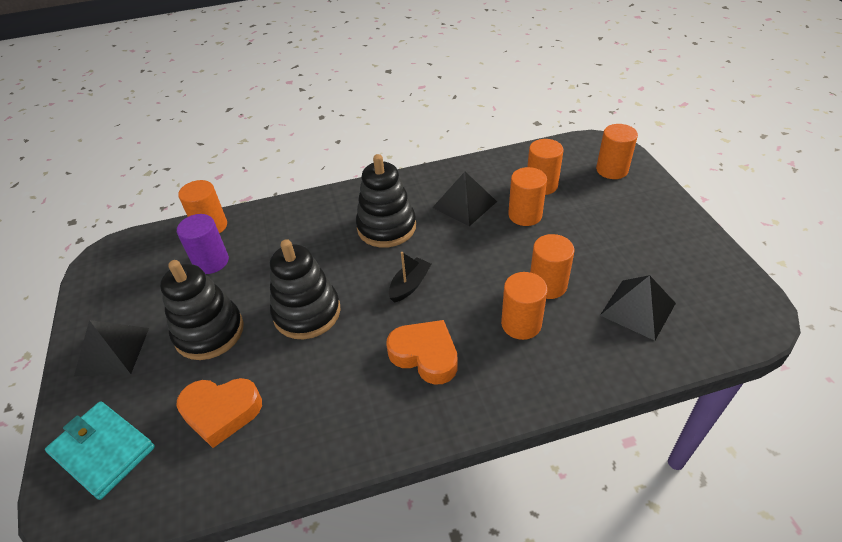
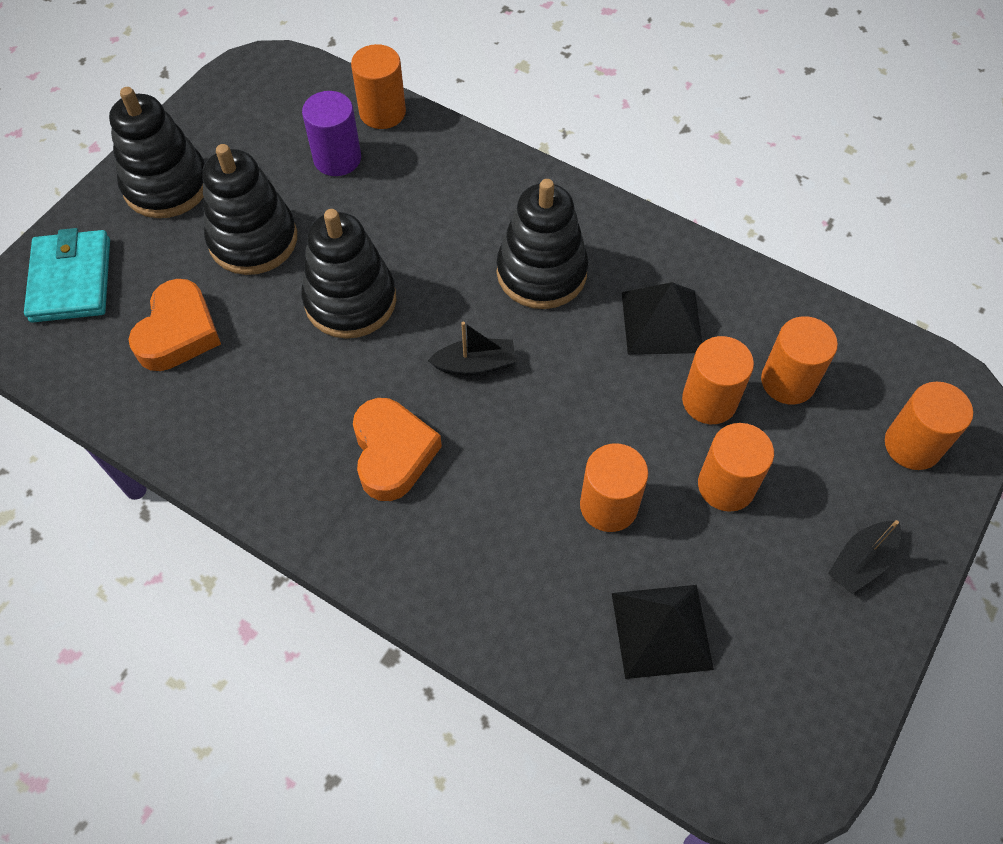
camera: 45 degrees right, 15 degrees up
black pyramid [74,320,149,376] -> black stacking toy [109,87,205,218]
orange heart [176,378,262,448] -> orange heart turned 120 degrees counterclockwise [129,279,221,371]
orange cylinder [501,272,547,340] -> orange cylinder moved to [698,423,774,512]
none -> black boat [828,520,901,594]

